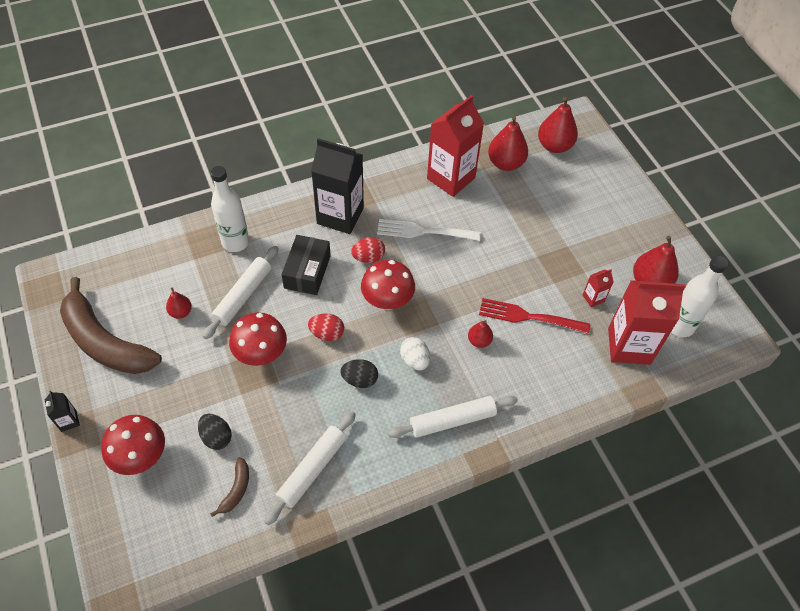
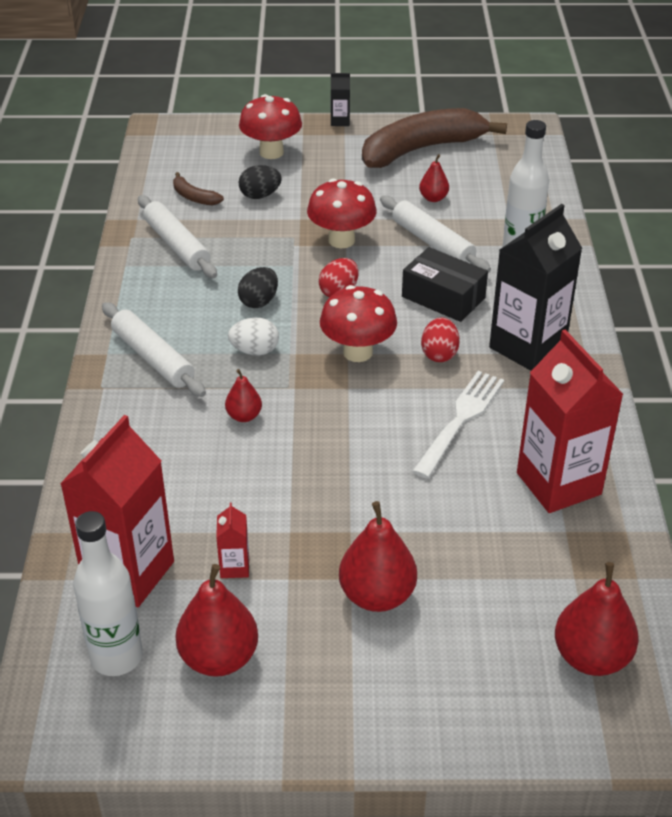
camera: 115 degrees right, 15 degrees down
white rolling pin [388,396,518,438] -> white rolling pin turned 45 degrees counterclockwise [102,302,206,397]
red fork [479,298,590,334] -> none
red pear [488,116,528,171] -> red pear moved to [339,501,417,612]

